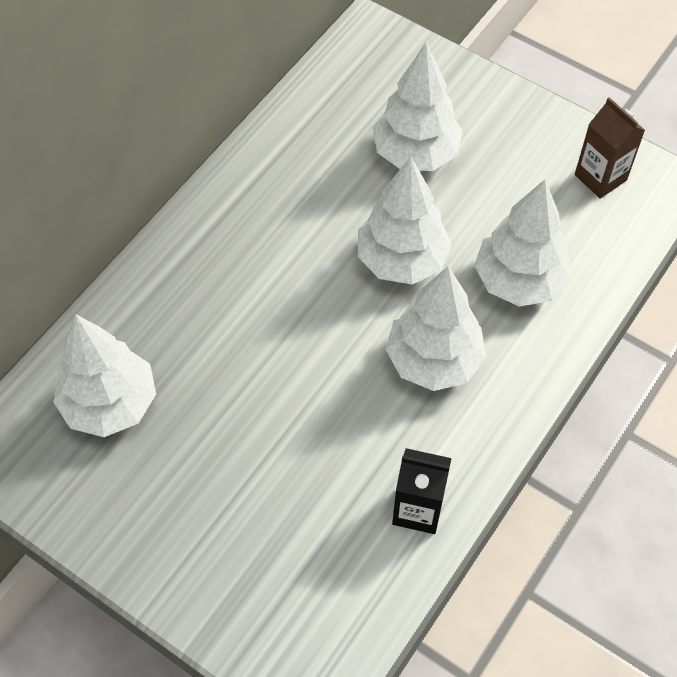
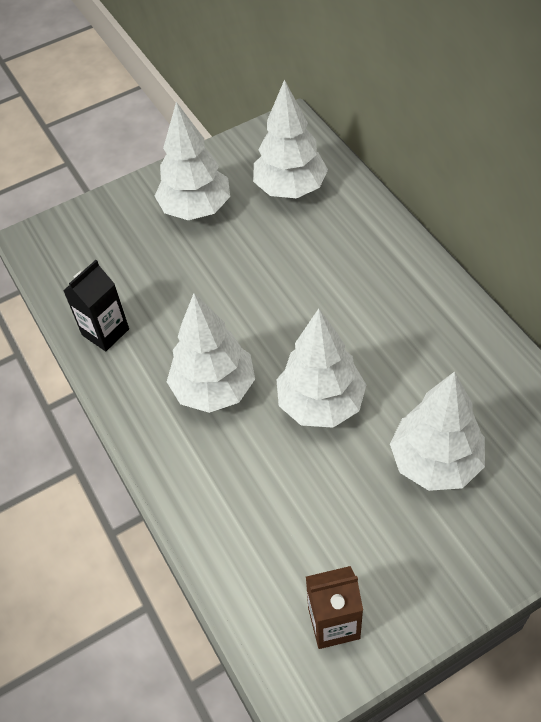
camera: 120 degrees right, 5 degrees down
white tree [474,179,571,307] -> white tree moved to [155,102,230,220]

